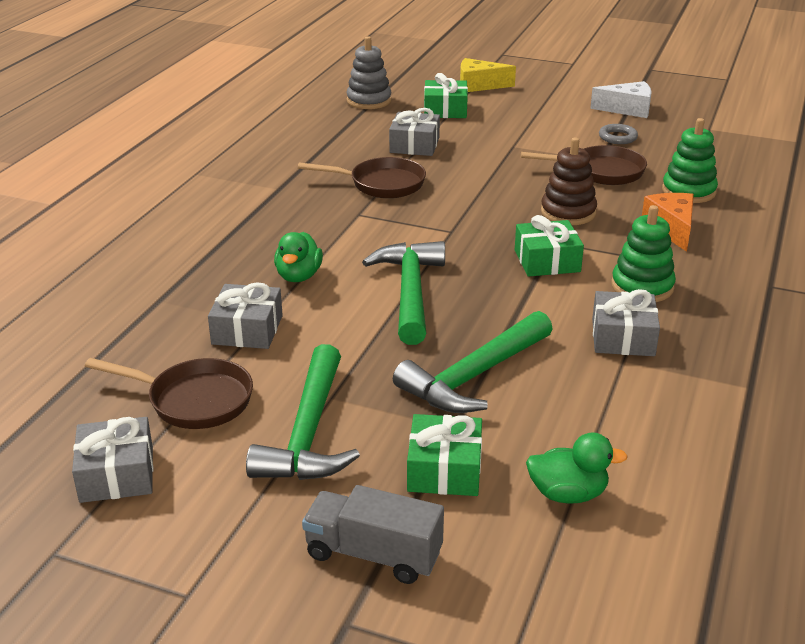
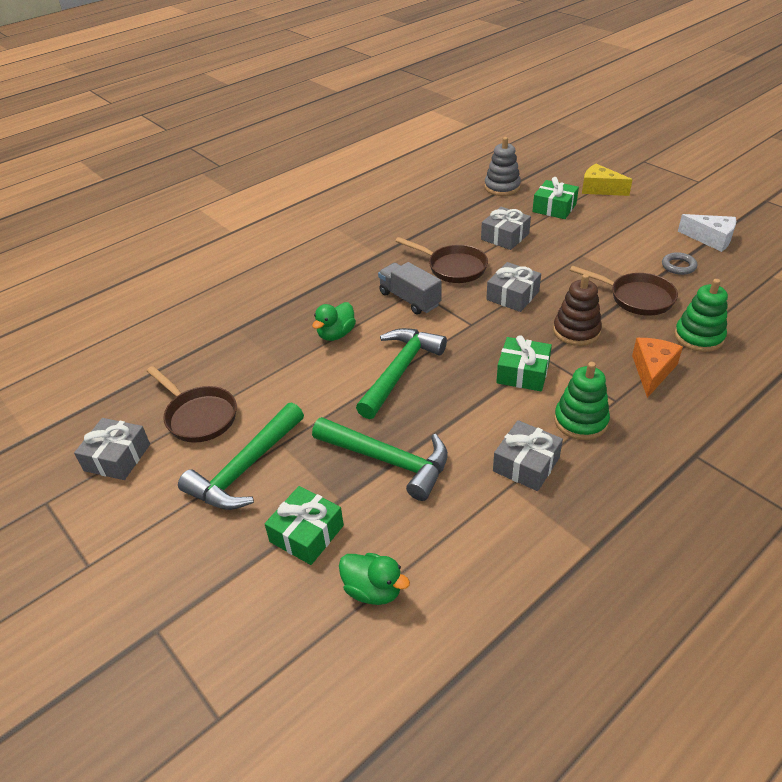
camera: 30 degrees right, 10 degrees up
grey gift [208,282,283,349] -> grey gift moved to [486,262,541,312]
grey truck [302,485,444,584] -> grey truck moved to [378,262,442,315]
green hammer [393,311,553,413] -> green hammer turned 135 degrees counterclockwise [312,417,448,501]

